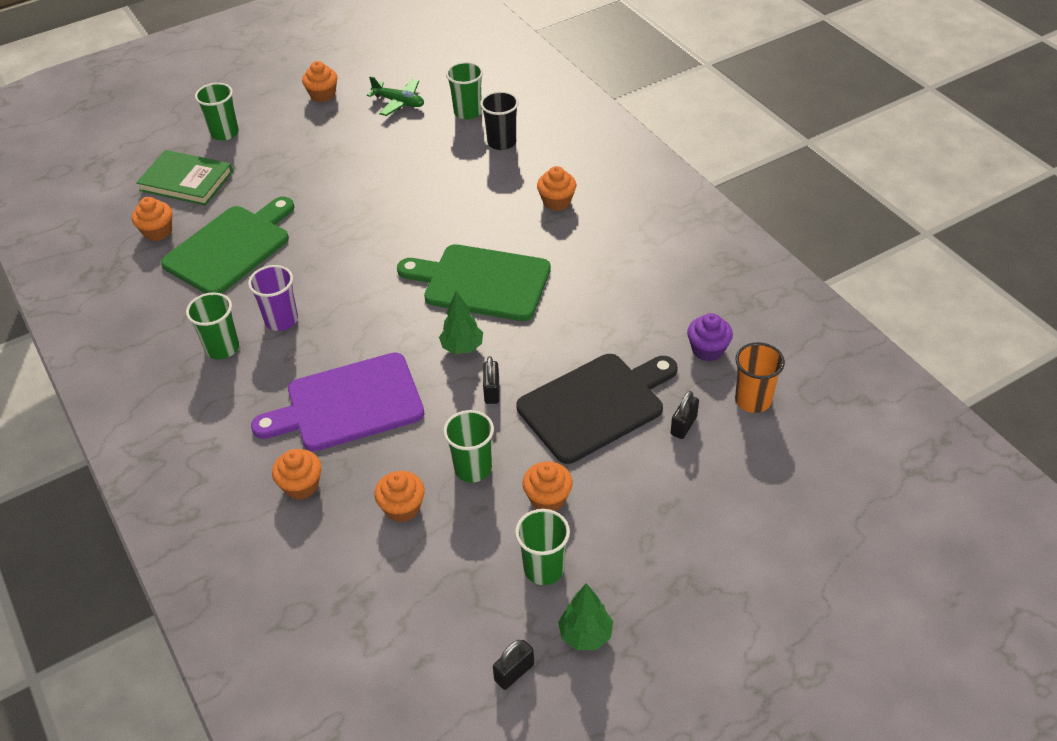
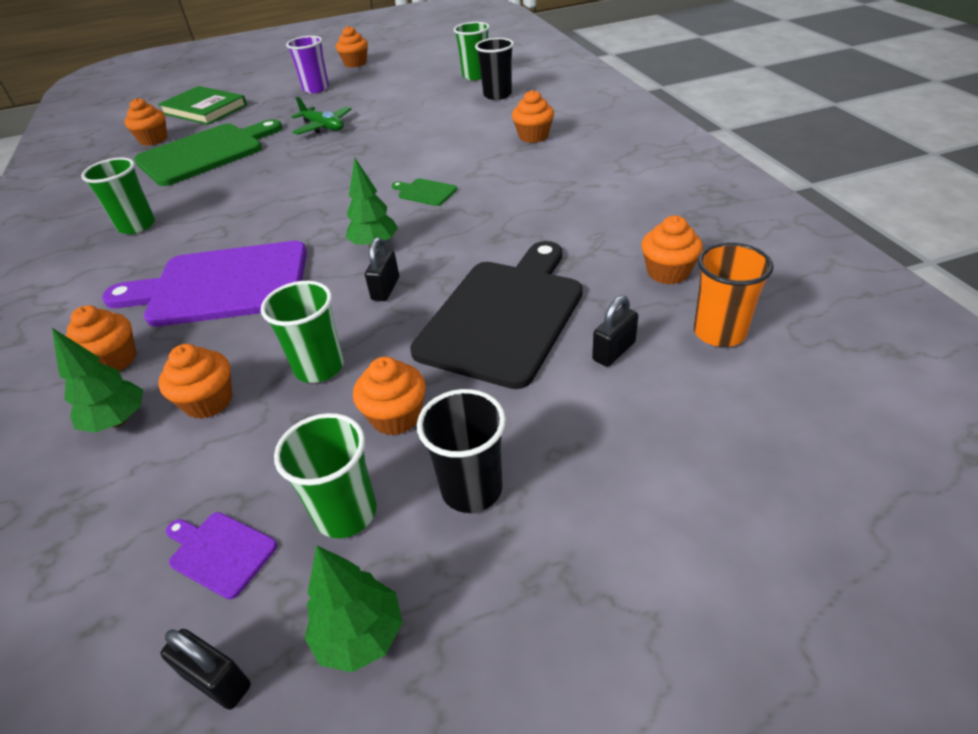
camera: 15 degrees right, 5 degrees down
green cup [195,83,239,141] -> none
purple cup [248,265,298,331] -> purple cup moved to [286,36,329,93]
green plane [367,76,424,116] -> green plane moved to [291,97,351,135]
green cutting board [397,244,551,321] -> green cutting board [392,178,457,206], size x0.40
black padlock [493,640,534,690] -> black padlock turned 60 degrees clockwise [160,629,251,710]
black cutting board [516,354,678,464] -> black cutting board turned 45 degrees counterclockwise [410,241,583,389]
purple cupcake [687,313,733,361] -> orange cupcake [641,216,703,284]
none -> green tree [52,328,143,433]
none -> purple cutting board [166,512,277,599]
none -> black cup [417,389,506,513]

